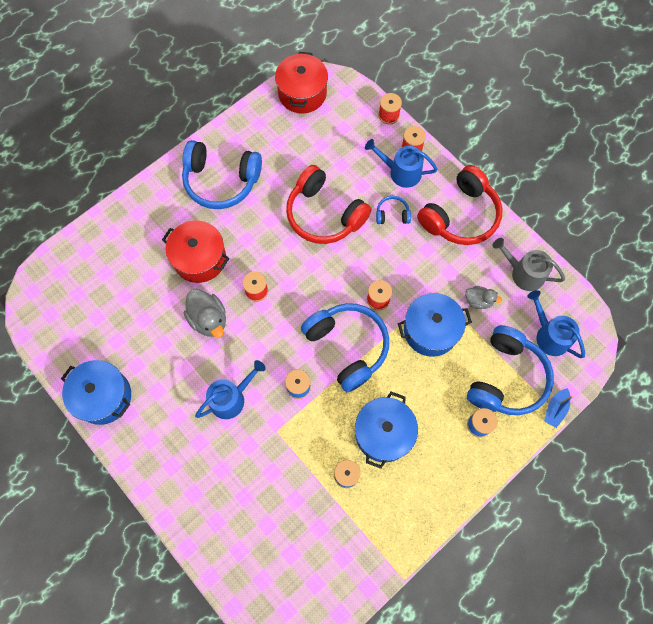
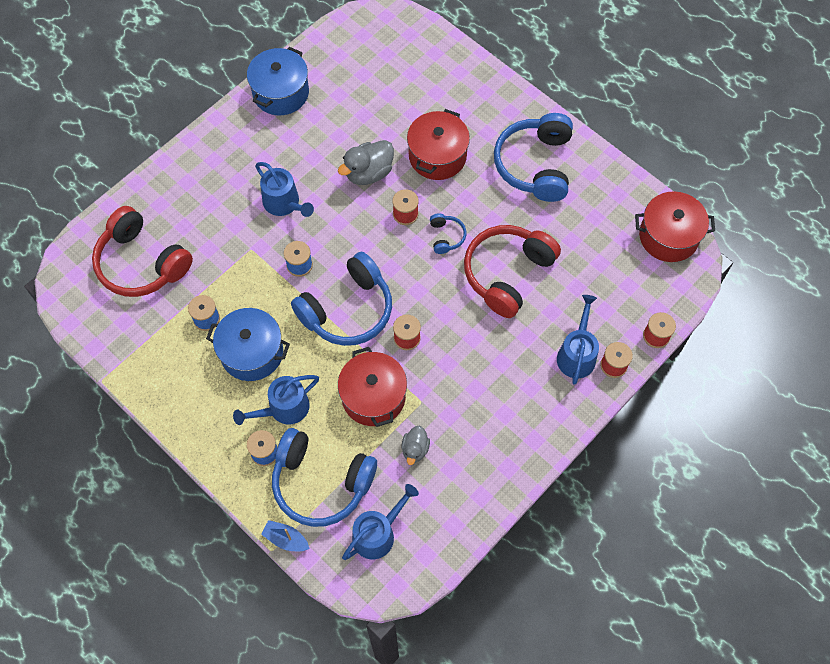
camera: 85 degrees right, 5 degrees down
blue headphones [376,196,411,224] -> blue headphones moved to [430,213,466,254]
blue pot [398,293,472,357] -> red pot [338,347,407,427]
red headphones [417,165,503,245] -> red headphones moved to [92,206,193,297]
grey watering can [492,238,565,291] -> none
none -> blue watering can [233,375,319,425]

